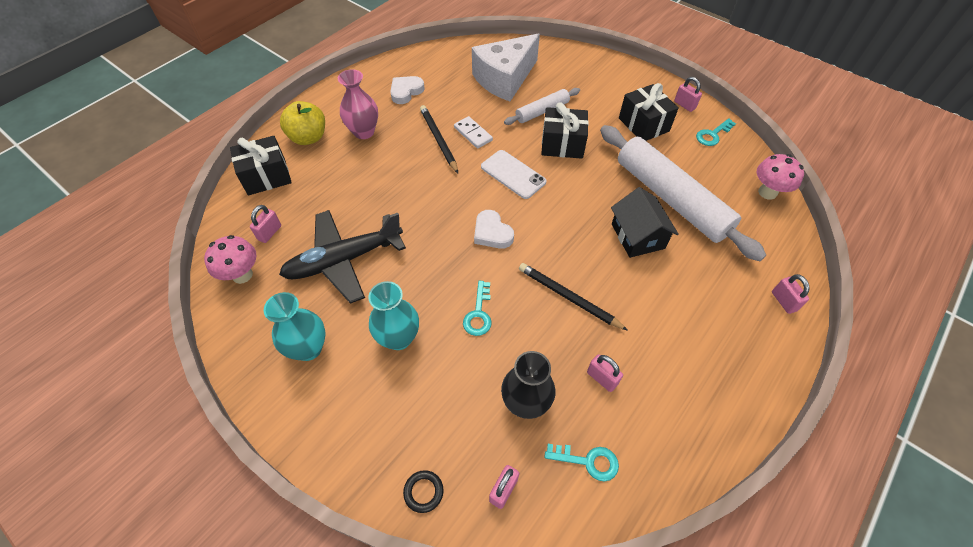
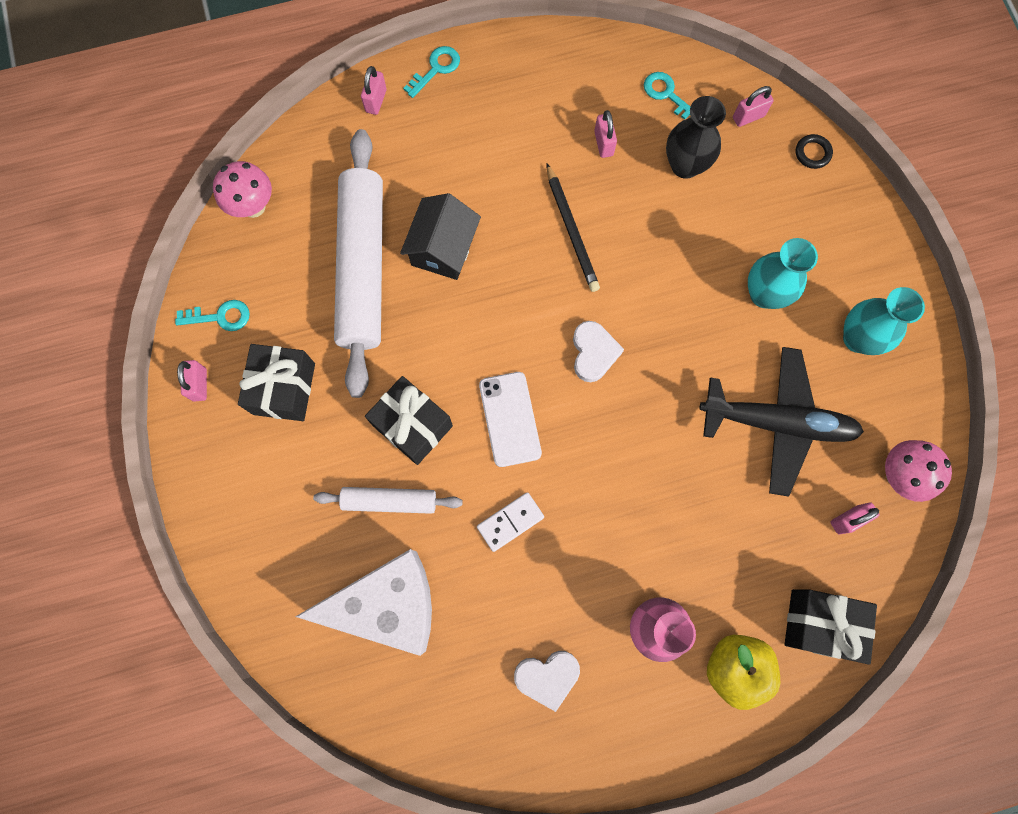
camera: 145 degrees left, 20 degrees up
black pencil [420,105,458,173] -> none
white domino [454,116,493,149] -> white domino turned 60 degrees clockwise [477,492,544,552]
turquoise key [463,281,492,336] -> turquoise key moved to [403,46,460,98]

